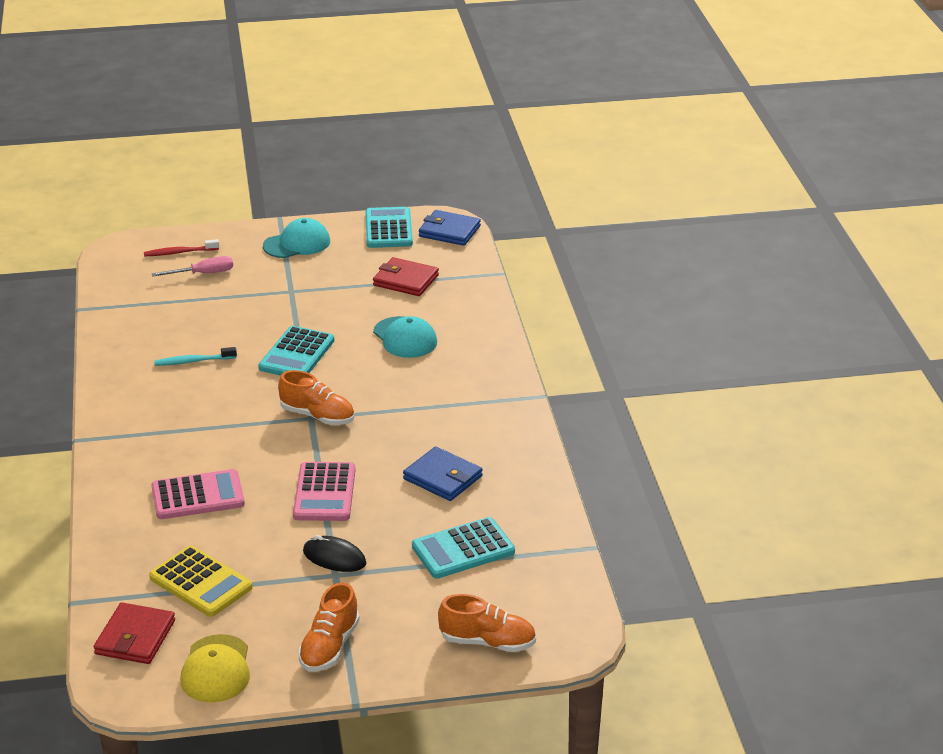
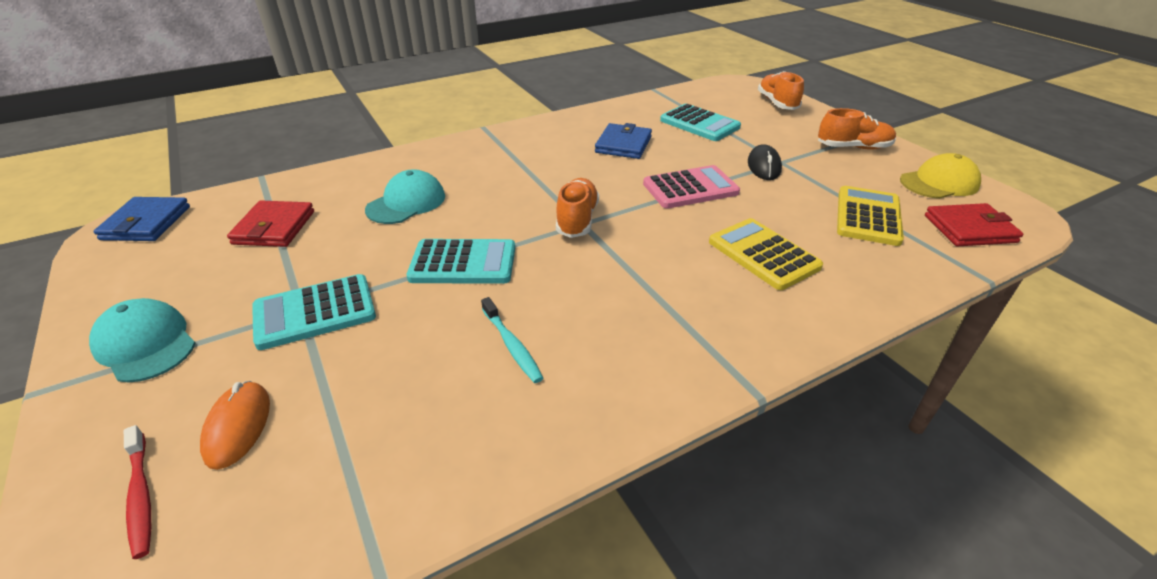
camera: 110 degrees left, 5 degrees up
pink calculator [151,469,245,519] -> yellow calculator [709,218,823,290]
pink screwdriver [152,256,233,277] -> orange mouse [200,381,270,470]
turquoise calculator [365,207,413,248] -> turquoise calculator moved to [252,274,376,350]

